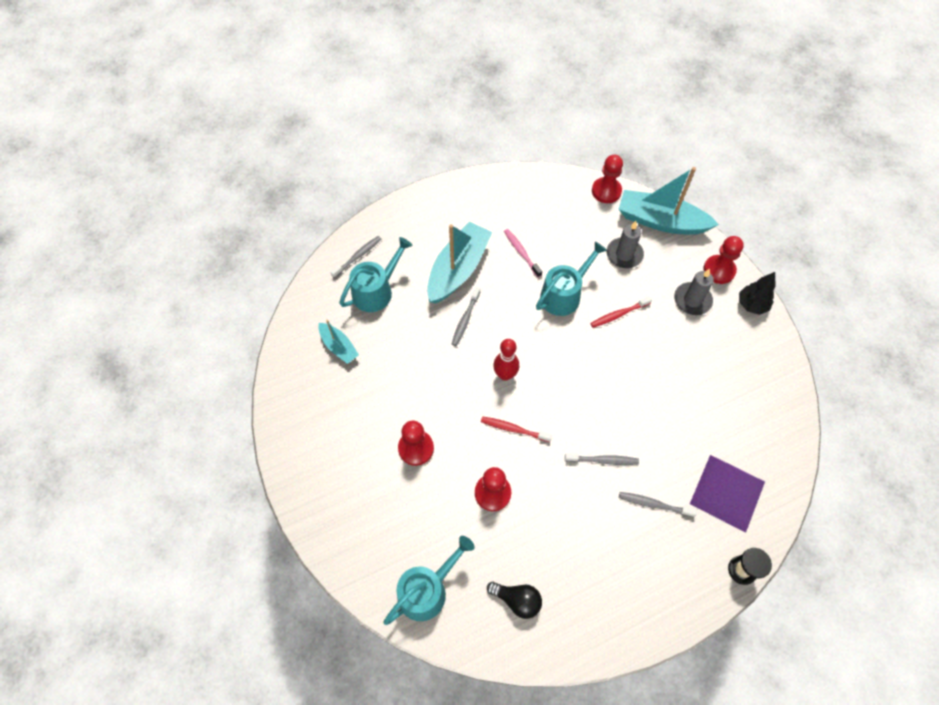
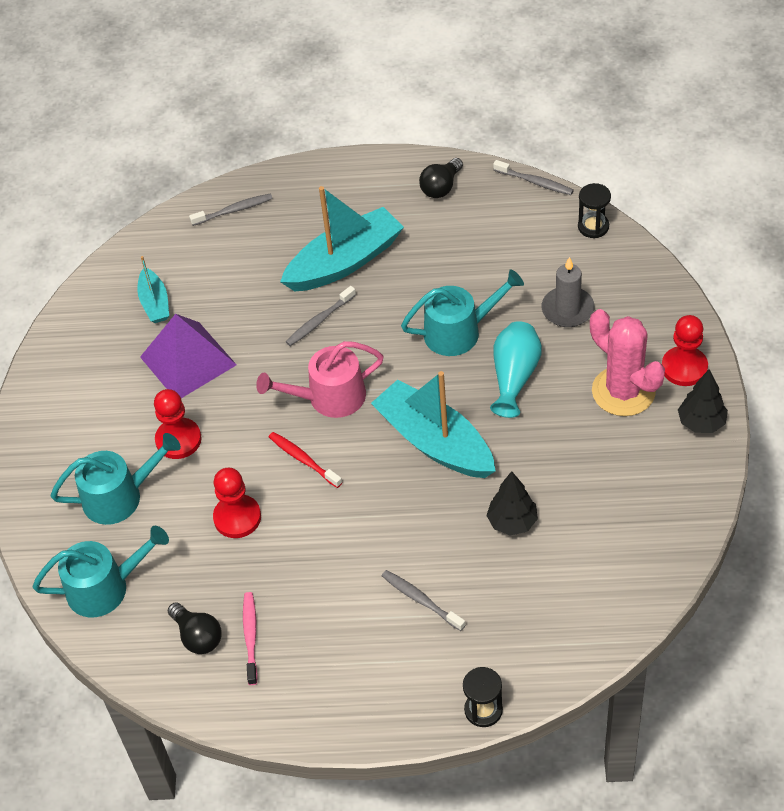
camera: 30 degrees right, 10 degrees down
turquoise watering can [339,237,412,312] -> turquoise watering can moved to [50,433,181,525]
red bowling pin [493,339,519,381] -> pink watering can [256,341,384,418]
pink toothbrush [504,229,542,277] -> pink toothbrush moved to [243,592,258,685]
grey toothbrush [565,453,639,465] -> grey toothbrush moved to [493,160,574,195]
red toothbrush [590,296,652,328] -> turquoise vase [490,321,542,418]
red pawn [592,155,623,203] -> black hourglass [578,183,611,238]
turquoise boat [619,167,719,235] -> turquoise boat moved to [371,371,496,478]
grey candle [674,269,714,315] -> pink cactus [590,309,665,416]
purple pyramid [690,455,765,532] -> purple pyramid moved to [140,314,237,398]
none -> black light bulb [419,158,463,198]
none -> black tree [486,471,538,536]

